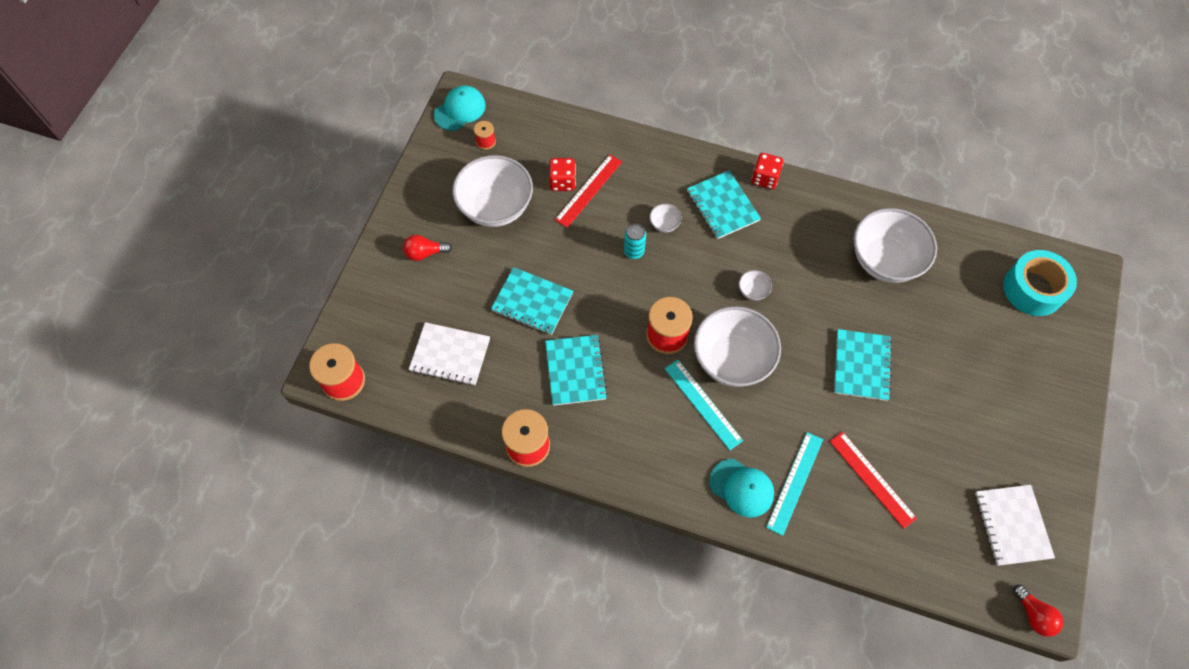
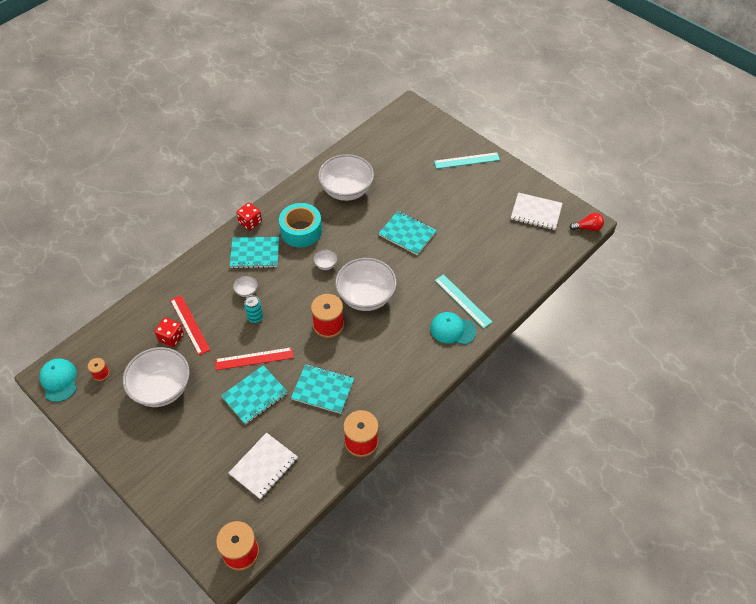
camera: 65 degrees left, 10 degrees down
red light bulb [403,235,452,261] -> none
turquoise ruler [665,360,743,450] -> turquoise ruler moved to [434,152,500,169]
turquoise cap [709,459,774,518] -> turquoise cap turned 135 degrees counterclockwise [430,312,476,345]
red ruler [829,431,917,529] -> red ruler moved to [215,347,294,370]
turquoise tape [1003,250,1077,316] -> turquoise tape moved to [279,203,322,247]

